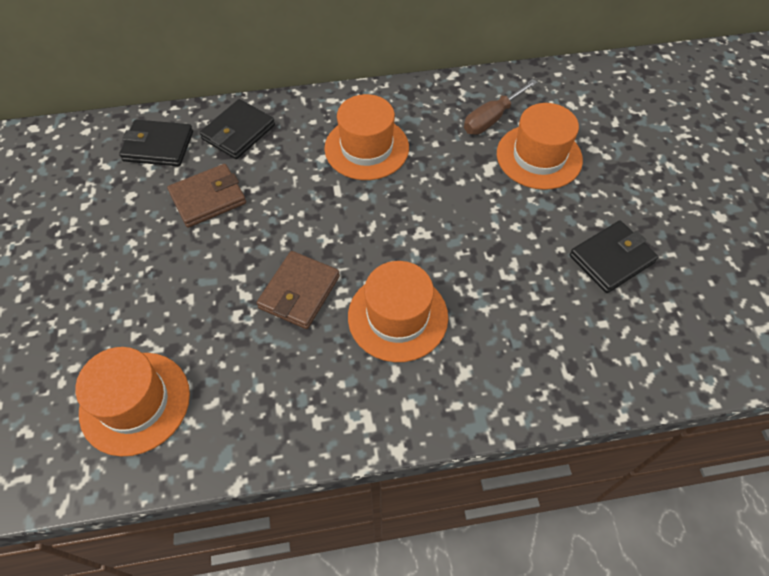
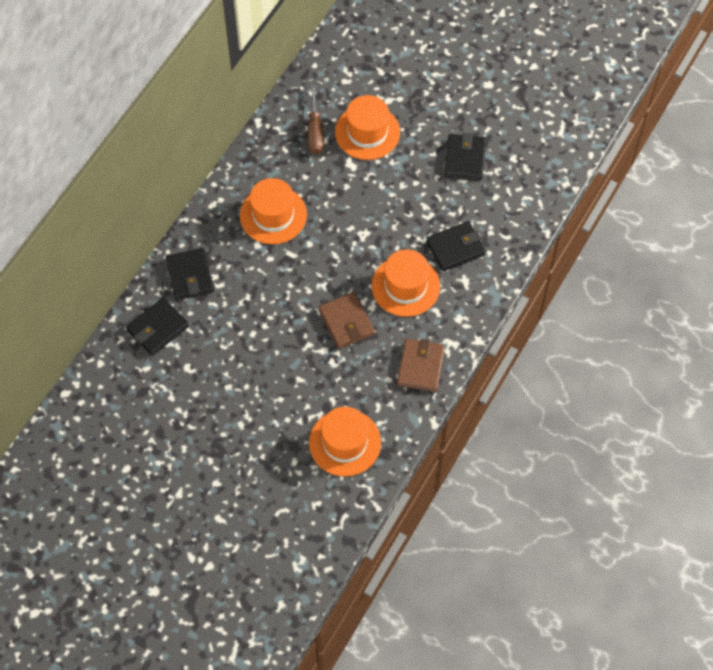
camera: 50 degrees left, 5 degrees up
brown wallet [167,164,246,228] -> brown wallet moved to [397,339,445,392]
none -> black wallet [426,221,486,272]

